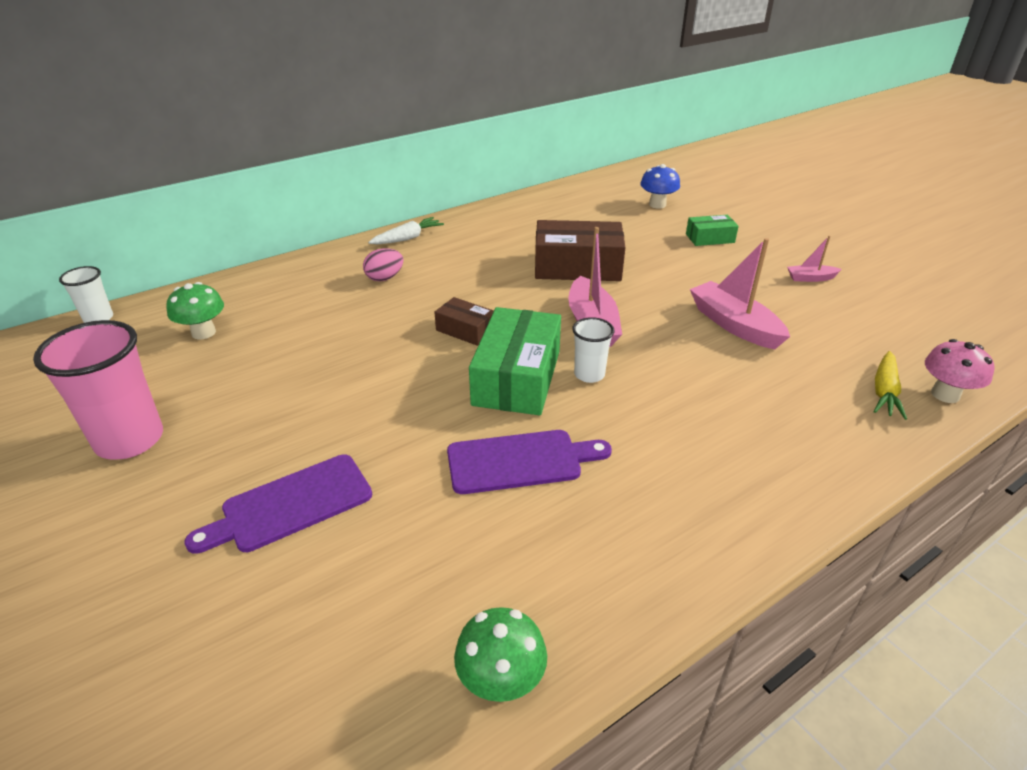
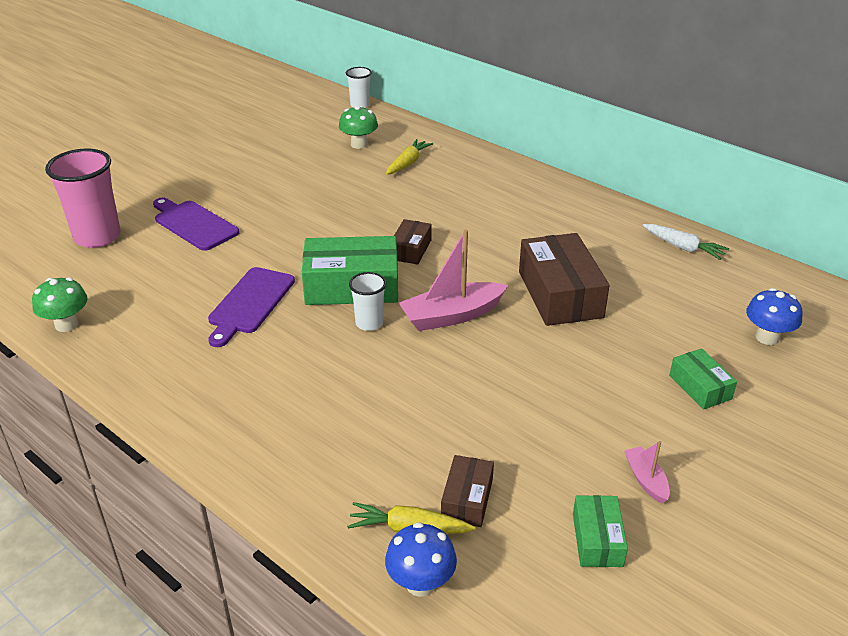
camera: 75 degrees right, 0 degrees up
pink cup [33,320,163,460] -> pink cup moved to [45,149,121,248]
pink egg [363,248,403,281] -> none
white carrot [368,217,444,244] -> white carrot moved to [643,224,729,260]
purple cutting board [447,430,612,494] -> purple cutting board turned 45 degrees clockwise [208,267,295,347]
pink boat [690,238,790,349] -> none
pink mushroom [925,339,995,403] -> blue mushroom [385,522,457,597]
none -> yellow carrot [386,139,433,175]
none -> brown box [441,455,494,527]
none -> green box [573,495,628,567]

